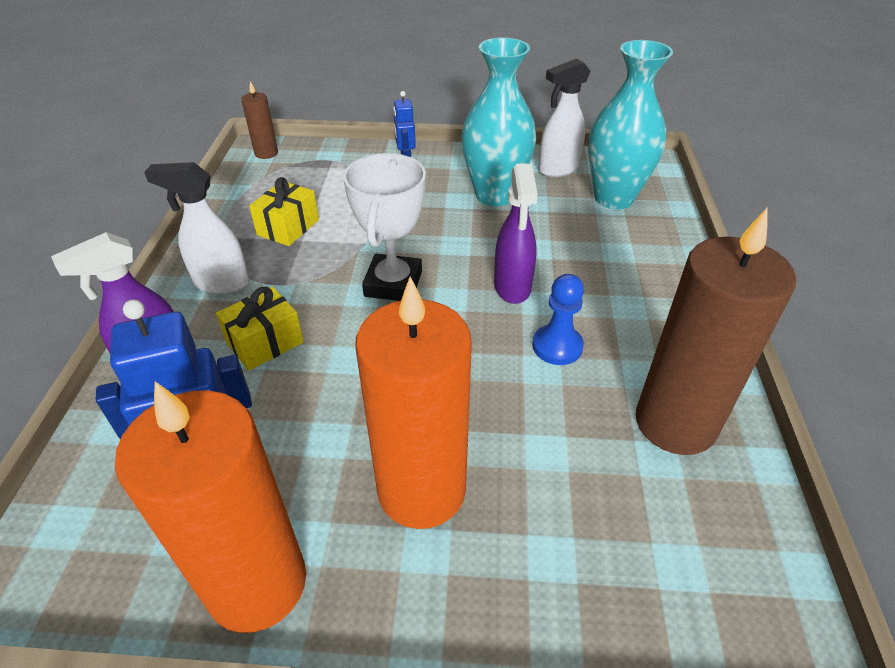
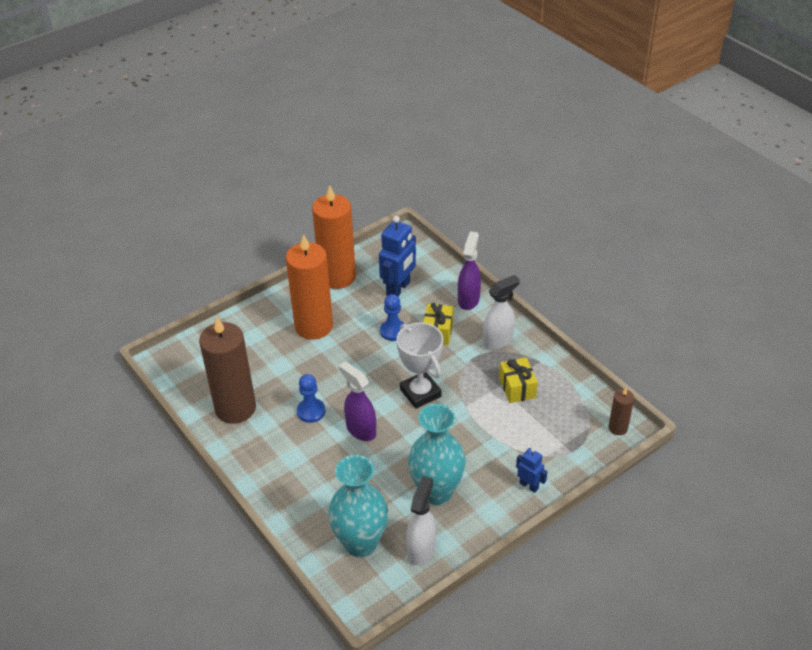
camera: 140 degrees right, 0 degrees up
none -> blue pawn [380,294,405,341]

